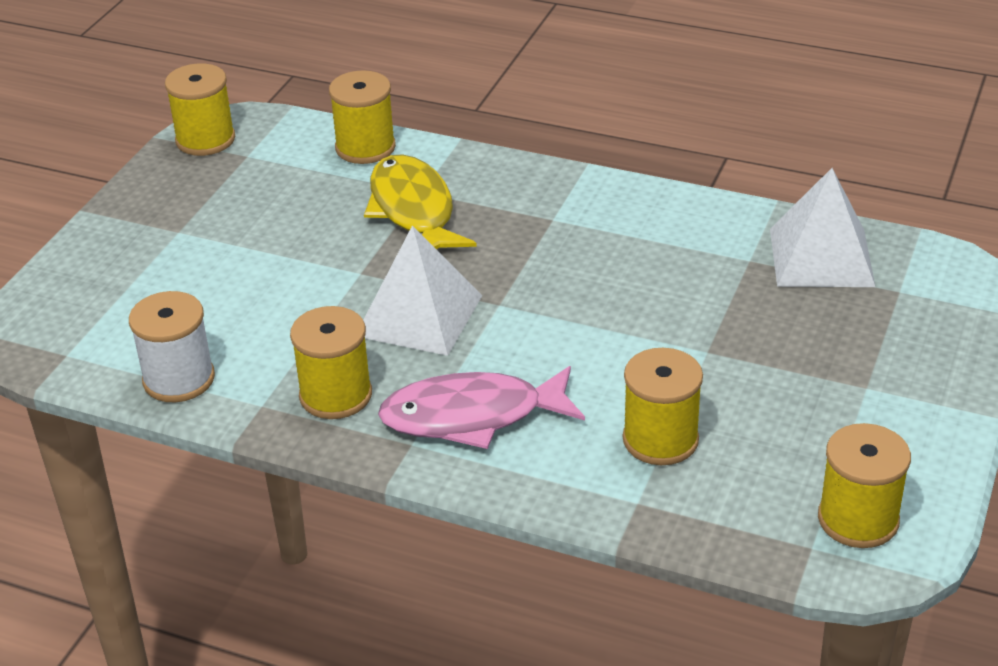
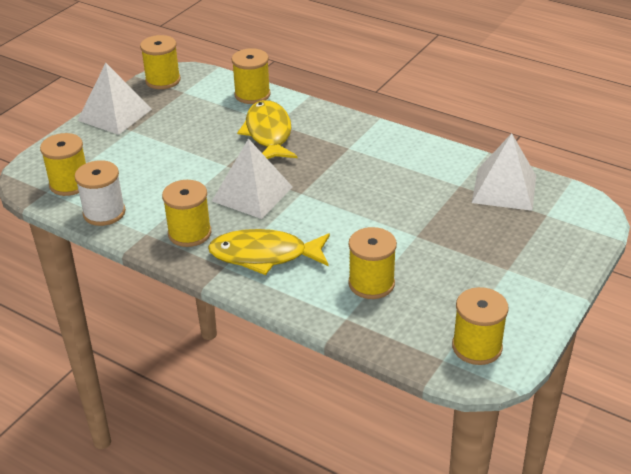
camera: 10 degrees right, 0 degrees up
pink fish [378,366,585,449] -> yellow fish [208,229,330,275]
none -> yellow spool [40,133,86,196]
none -> white pyramid [77,63,152,135]

